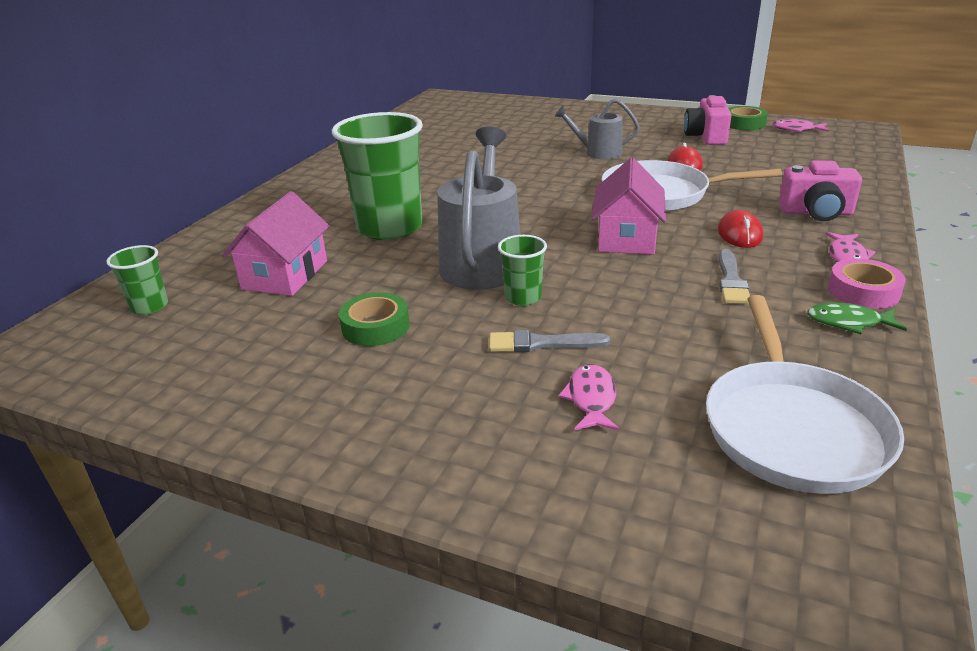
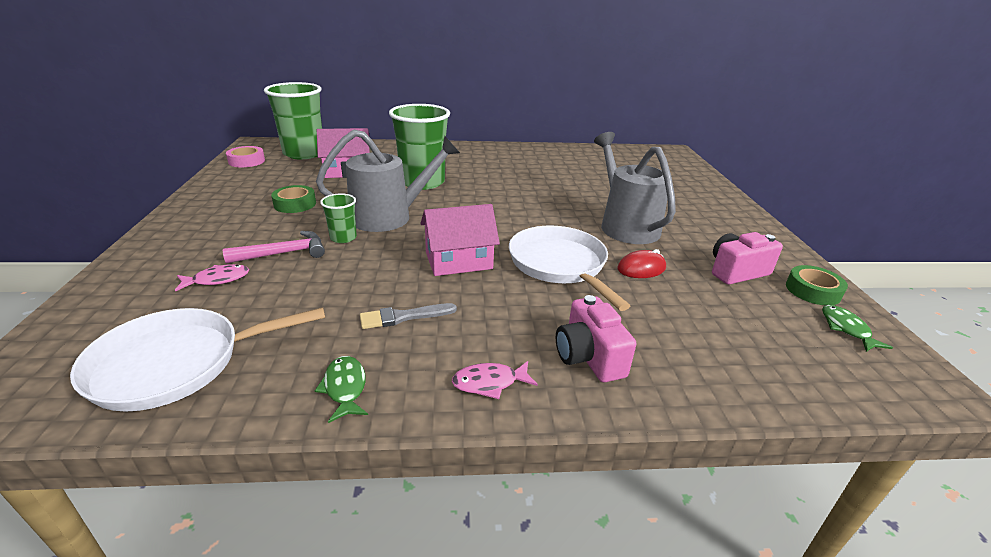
camera: 60 degrees right, 0 degrees up
green cup [106,245,168,315] -> green cup [264,82,322,159], size x2.15
grey brush [489,330,610,352] -> pink hammer [223,231,325,264]
grey watering can [555,99,640,159] -> grey watering can [594,132,676,244], size x1.74
red mouse [718,210,763,248] -> none
pink fish [772,119,829,132] -> green fish [822,305,893,352]
pink tape [828,258,906,309] -> pink tape moved to [226,146,265,167]

